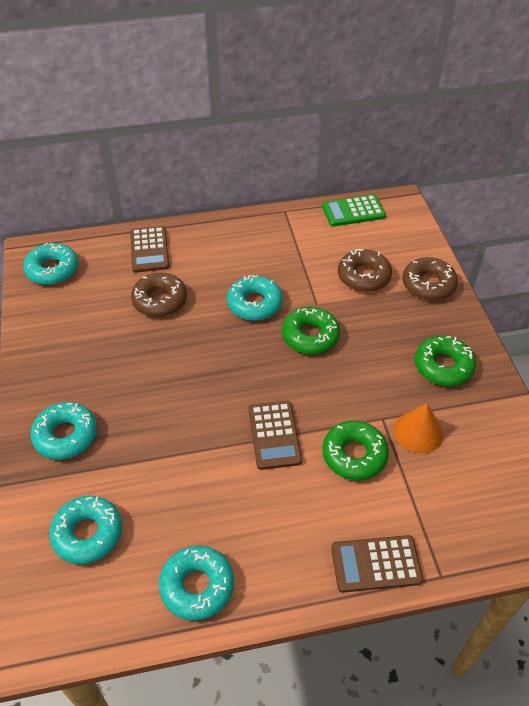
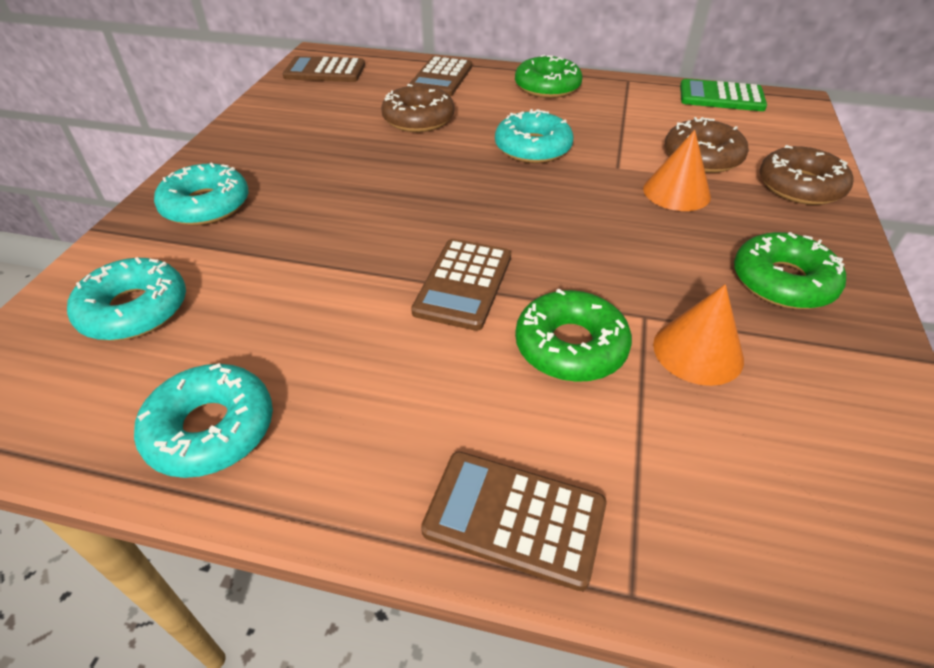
camera: 25 degrees right, 5 degrees down
turquoise donut [23,243,78,285] -> brown calculator [283,56,365,82]
green donut [282,307,340,354] -> green donut moved to [515,54,582,98]
none -> orange cone [643,130,711,211]

